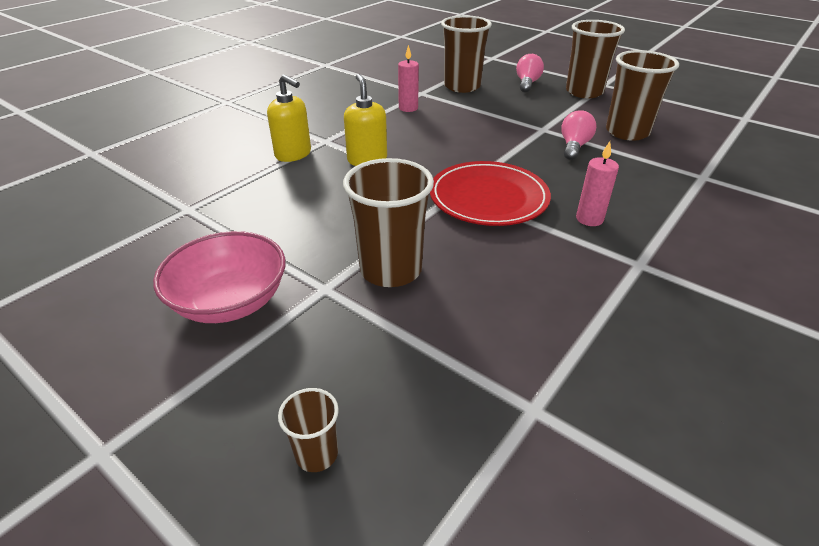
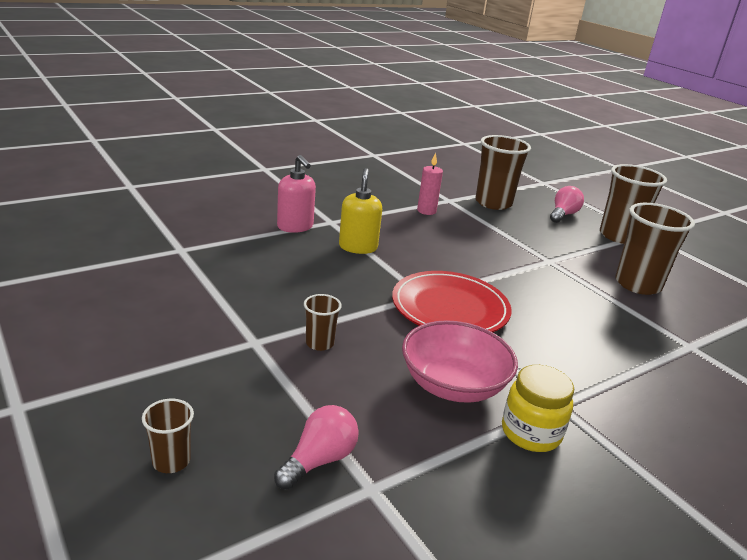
camera: 15 degrees right, 10 degrees down
pink bowl [153,231,286,323] -> pink bowl moved to [402,320,518,403]
yellow soap dispenser [267,74,311,162] -> pink soap dispenser [277,155,316,233]
brown cup [343,158,434,287] -> brown cup [304,294,342,351], size x0.49
pink light bulb [561,110,597,160] -> pink light bulb moved to [274,405,359,490]
pink candle [576,141,619,226] -> none
none -> yellow jar [502,365,574,452]

